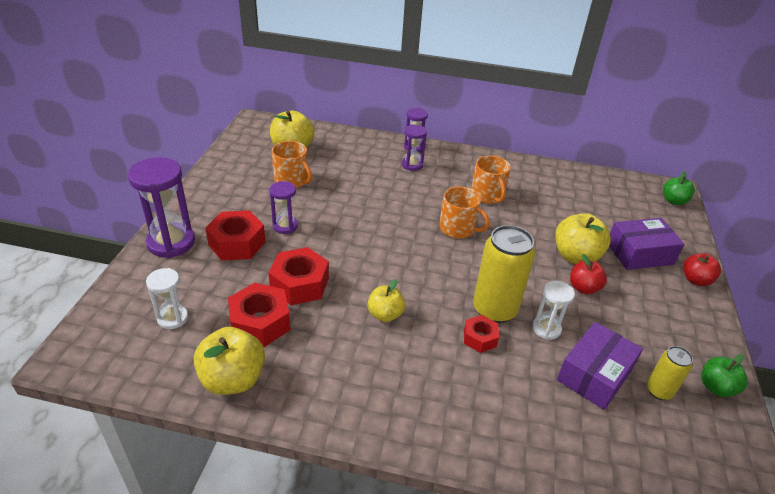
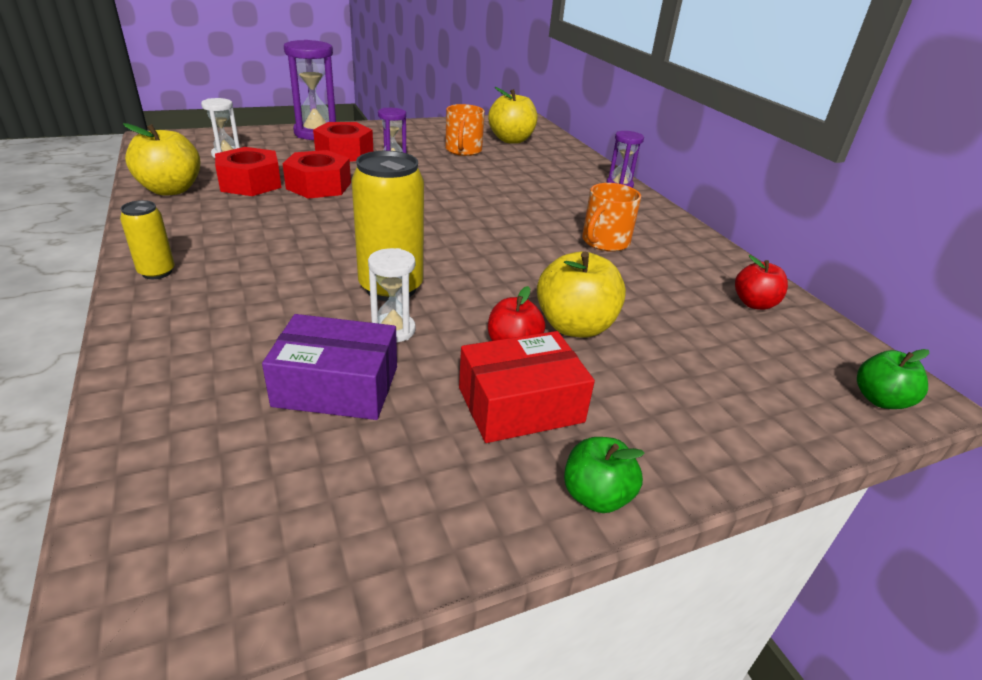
camera: 55 degrees right, 5 degrees down
yellow apple [367,279,405,322] -> none
purple hourglass [402,124,427,171] -> none
orange mug [439,186,490,239] -> none
red nut [464,315,499,353] -> none
purple box [609,218,684,270] -> none
yellow can [647,346,693,400] -> yellow can moved to [120,200,175,279]
red apple [683,253,721,286] -> red apple moved to [735,255,788,310]
green apple [701,354,748,397] -> green apple moved to [564,437,645,513]
none -> red box [459,331,595,443]

